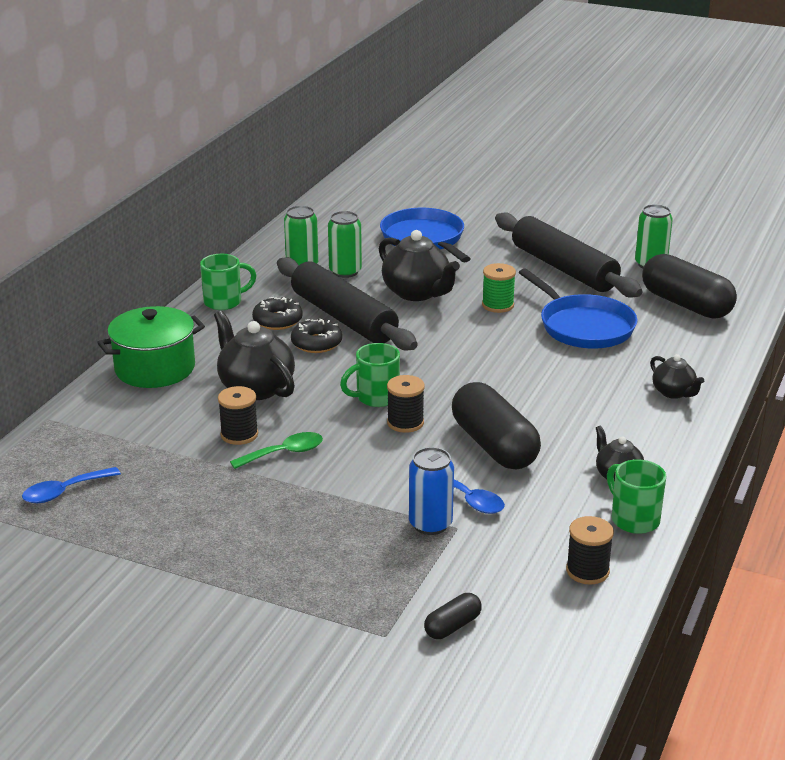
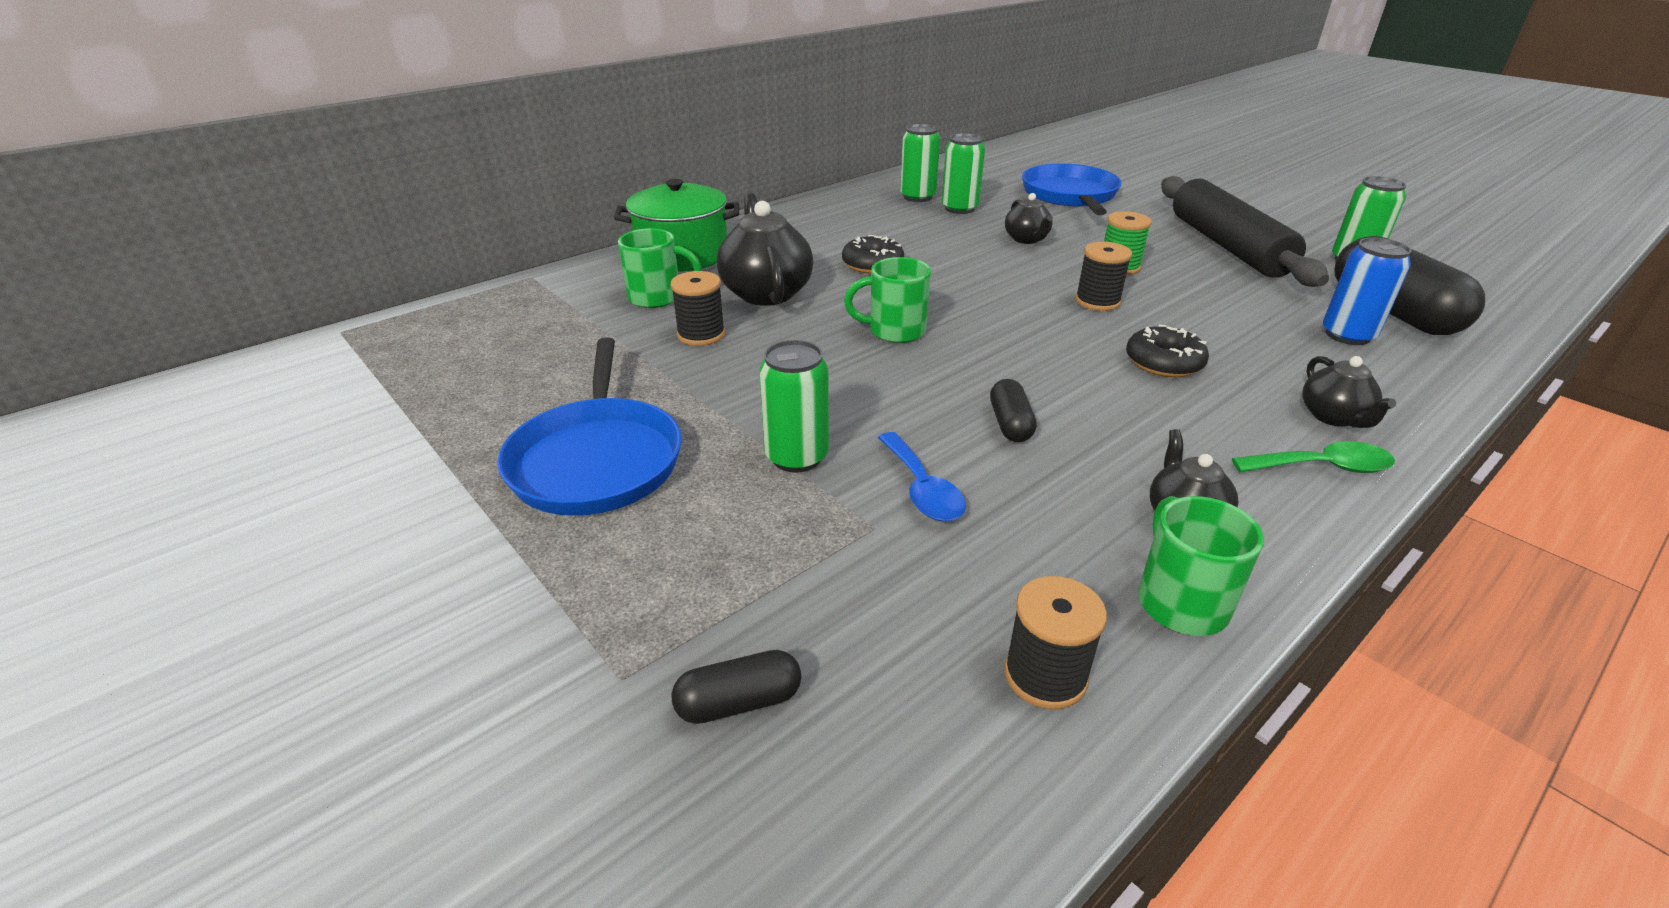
camera: 25 degrees right, 5 degrees up
blue spoon [22,467,121,503] -> none
green mug [200,254,257,310] -> green mug moved to [618,228,702,308]
green spoon [230,432,323,469] -> green spoon moved to [1232,441,1395,473]
black donut [252,297,303,330] -> black donut moved to [1126,325,1209,377]
black rolling pin [277,257,418,351] -> none
black teapot [379,230,460,301] -> black teapot [1005,193,1053,244], size x0.56
black spool [387,375,425,433] -> black spool moved to [1075,242,1132,311]
blue can [409,447,454,535] -> blue can moved to [1323,238,1412,345]
black capsule [452,382,541,469] -> black capsule [990,379,1037,442], size x0.46
blue pan [519,268,638,349] -> blue pan moved to [497,337,682,516]
none -> green can [759,340,829,473]

